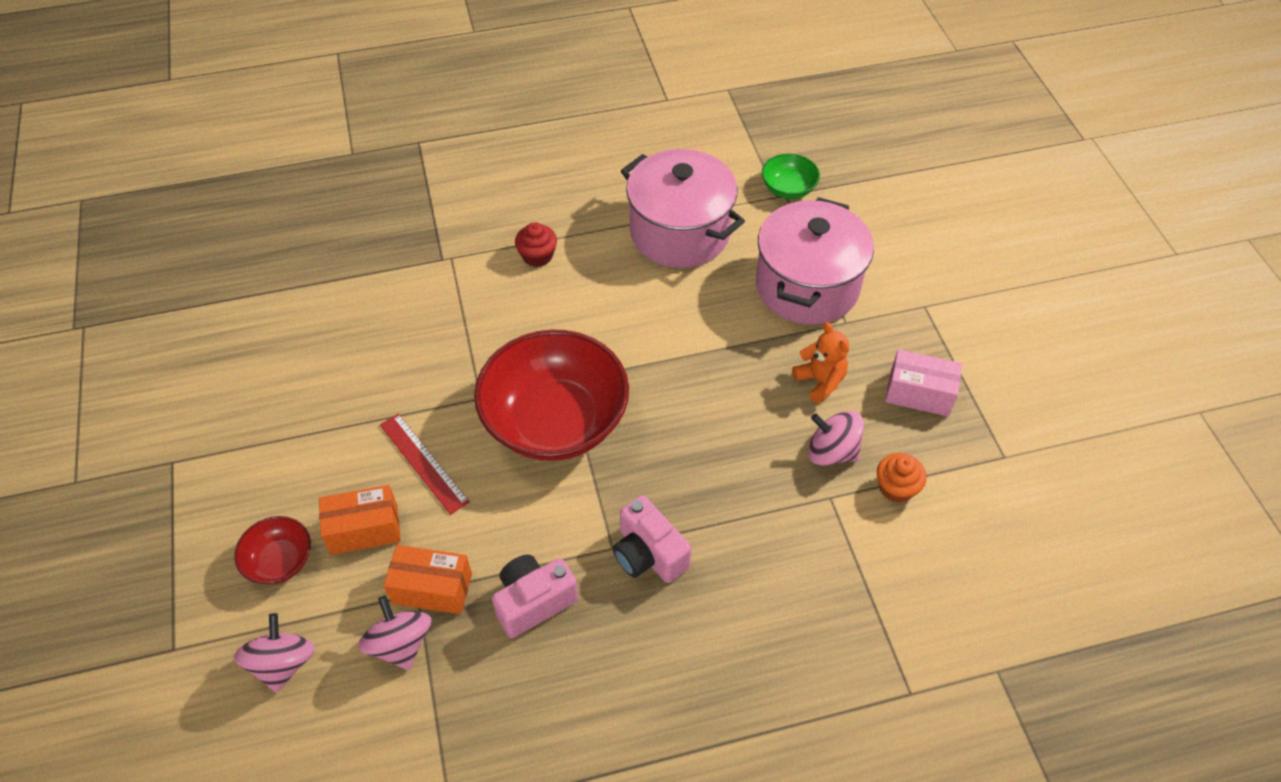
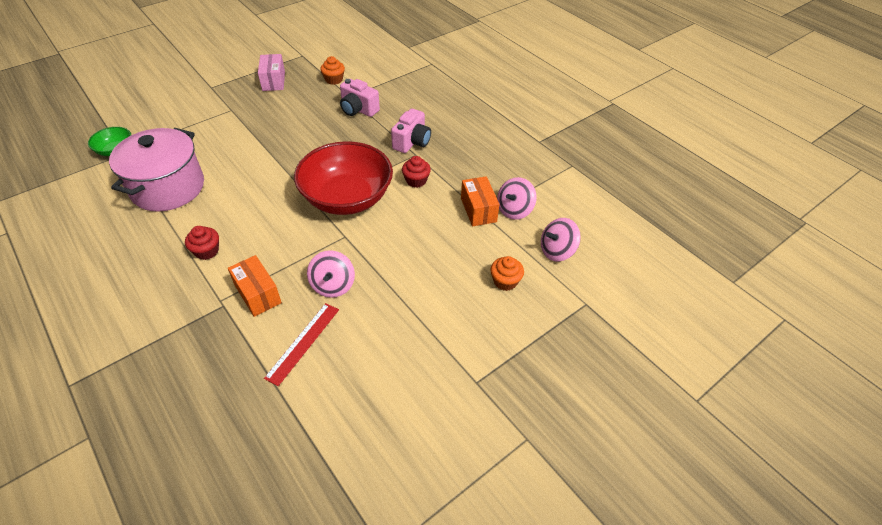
camera: 115 degrees left, 5 degrees down
red bowl [234,516,311,584] -> orange cupcake [490,256,524,291]
orange box [319,485,401,555] -> orange box moved to [228,255,282,317]
red ruler [380,413,470,515] -> red ruler moved to [264,303,339,386]
pink camera [492,554,578,638] -> pink camera moved to [340,79,380,117]
pink pot [756,197,874,325] -> none
orange teddy bear [792,322,849,404] -> none
pink spinning top [808,411,864,466] -> pink spinning top moved to [307,250,355,298]
none -> red cupcake [402,156,431,188]

